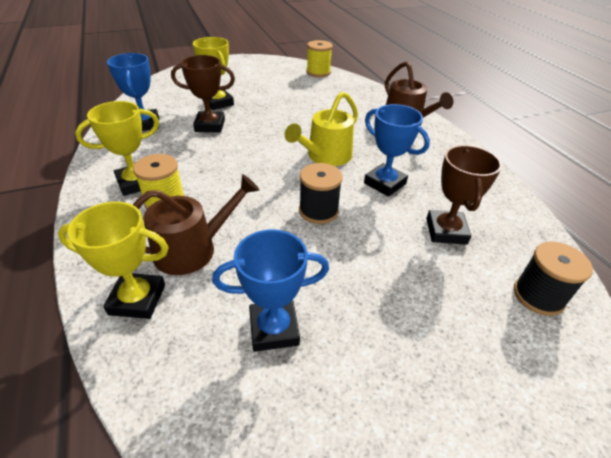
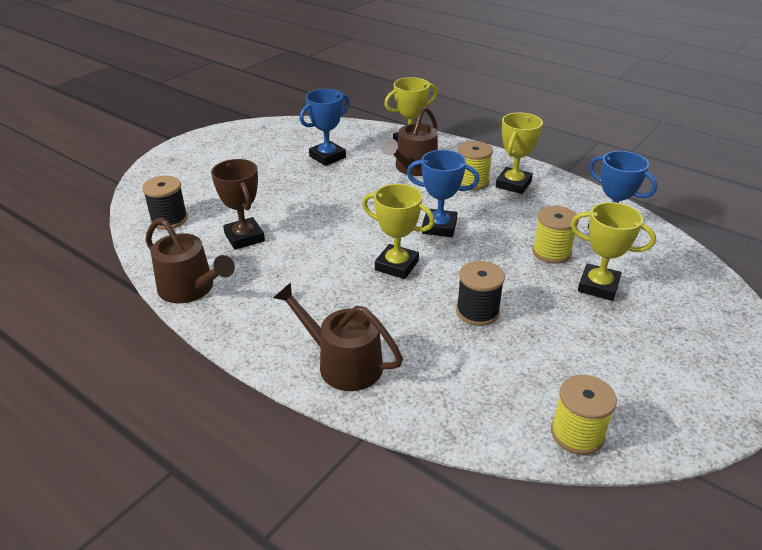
camera: 150 degrees right, 5 degrees down
brown trophy [171,55,235,133] -> yellow spool [532,206,579,264]
yellow watering can [285,91,358,166] -> yellow trophy [362,184,435,279]
black spool [299,163,343,224] -> black spool moved to [456,261,505,326]
blue trophy [364,104,430,197] -> blue trophy moved to [407,150,479,237]
none -> brown watering can [145,217,235,303]

